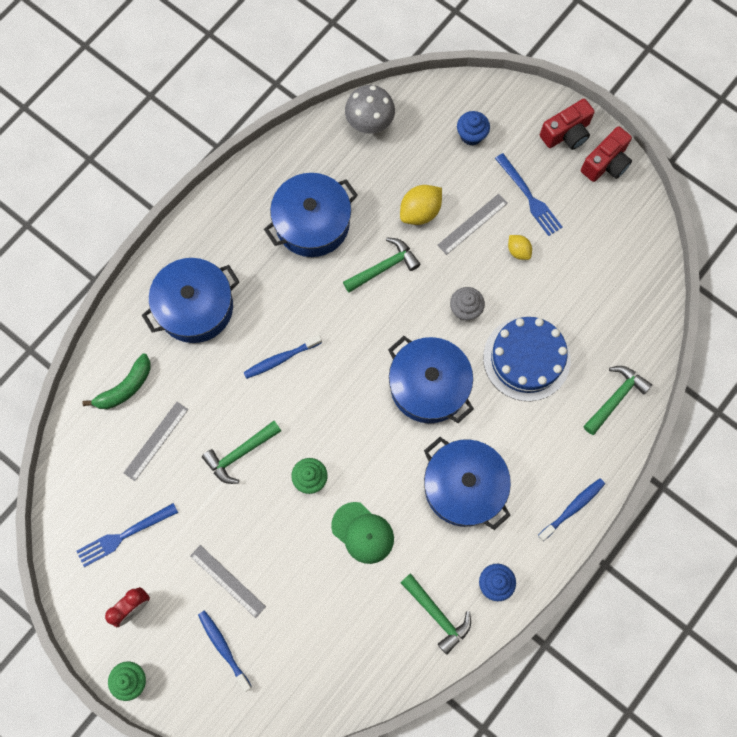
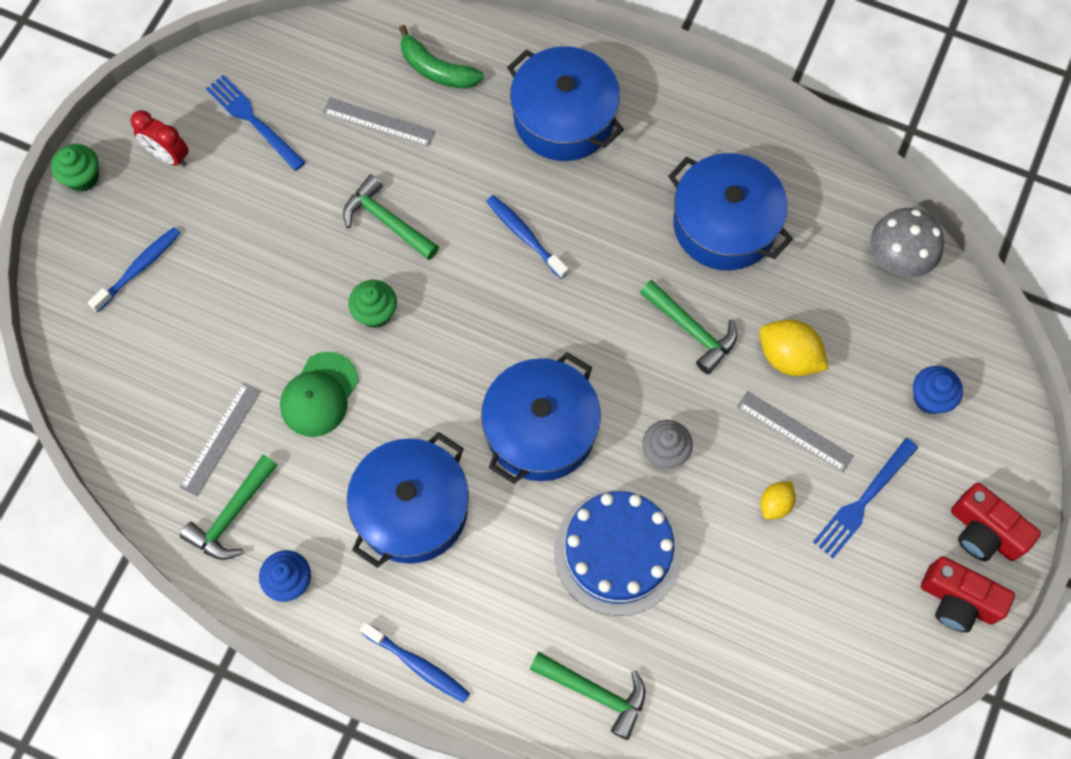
camera: 75 degrees right, 5 degrees down
grey ruler [190,545,266,618] -> grey ruler moved to [179,383,261,497]

